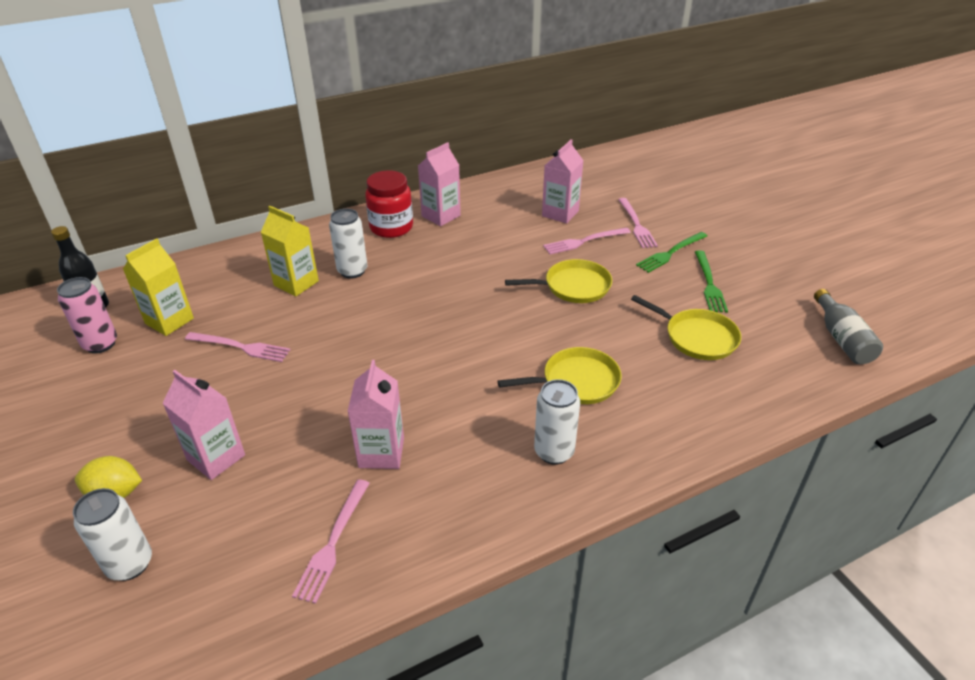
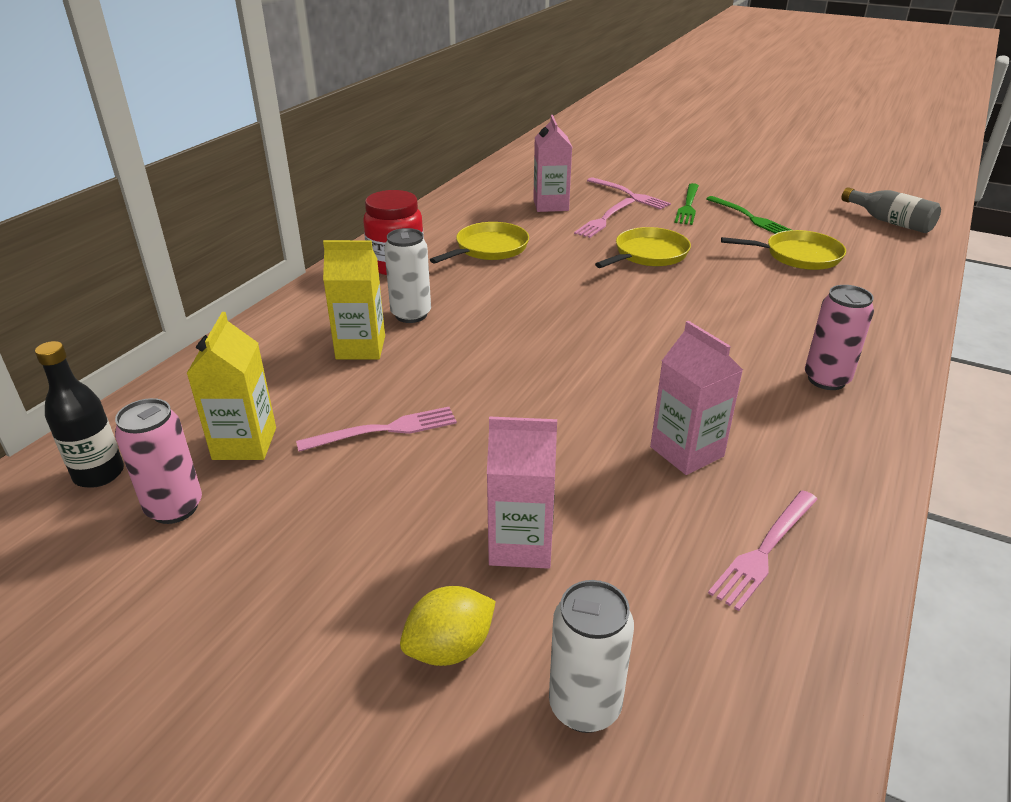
camera: 35 degrees left, 5 degrees down
pink fork [292,479,370,604] -> pink fork turned 60 degrees clockwise [708,490,818,611]
pink carton [418,142,461,226] -> none
yellow pan [498,347,622,404] -> yellow pan moved to [430,222,529,264]
white can [534,379,580,465] -> pink can [805,285,874,390]

